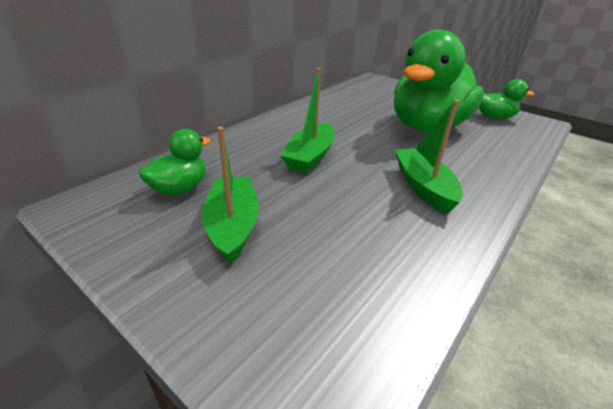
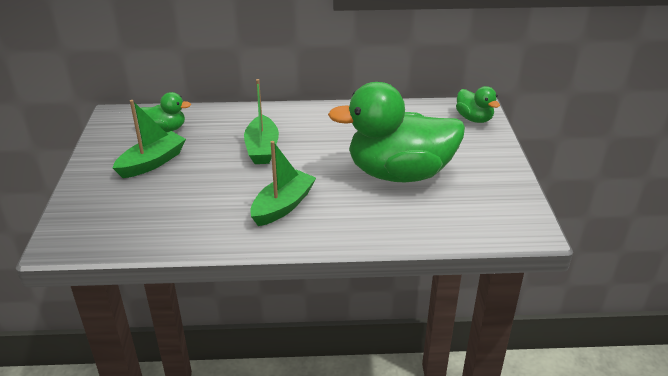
camera: 50 degrees right, 0 degrees up
green boat [281,68,334,174] -> green boat turned 75 degrees counterclockwise [244,79,279,164]
green duck [479,79,534,119] -> green duck moved to [456,86,500,123]

